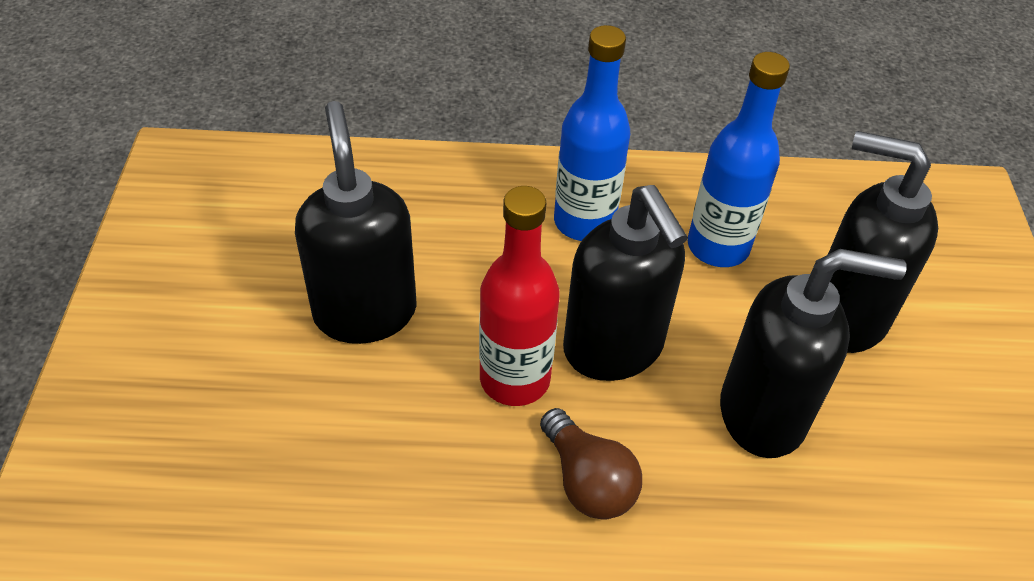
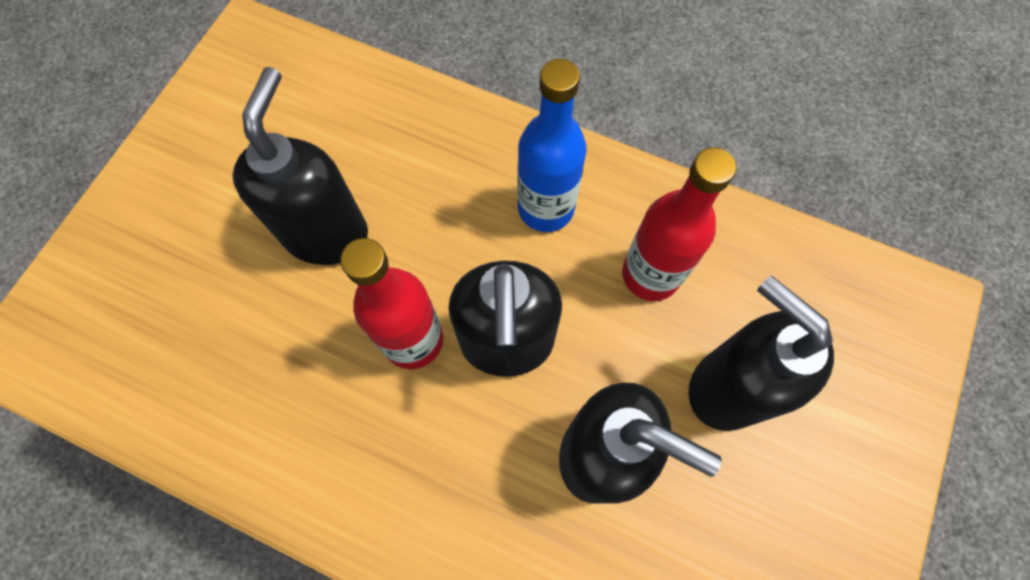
camera: 25 degrees right, 20 degrees up
brown light bulb [540,408,642,520] -> none
blue bottle [688,52,790,267] -> red bottle [622,147,736,301]

